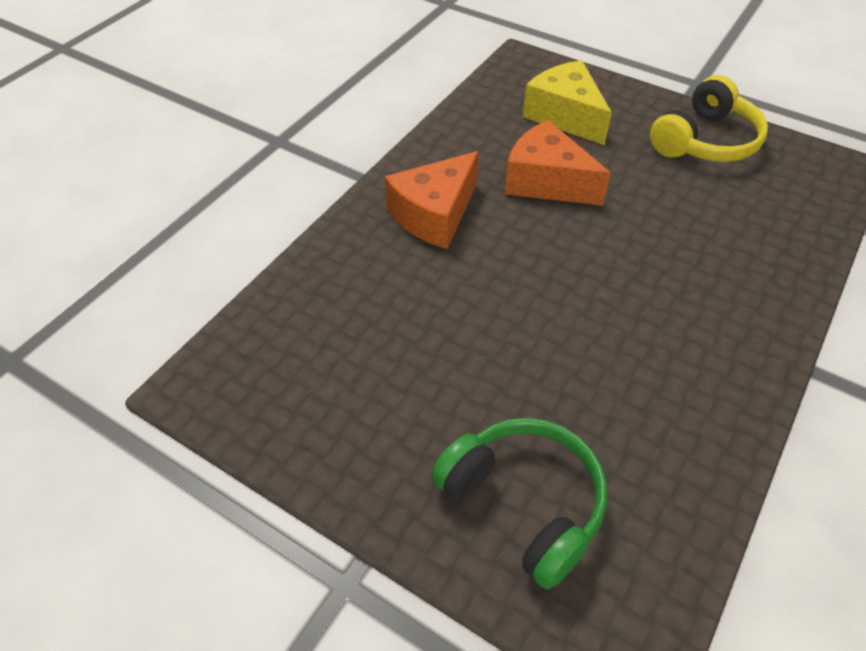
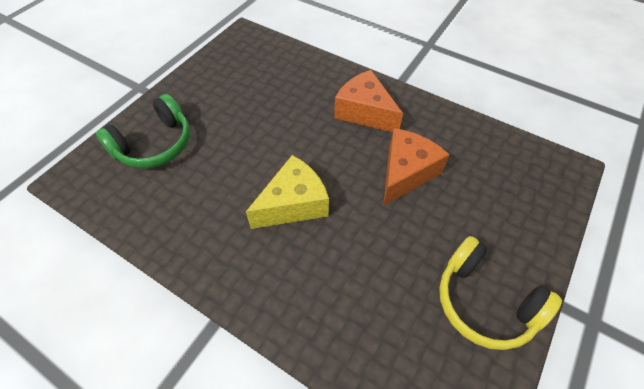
camera: 90 degrees right, 5 degrees up
yellow cheese [523,60,612,145] -> yellow cheese moved to [246,155,329,229]

